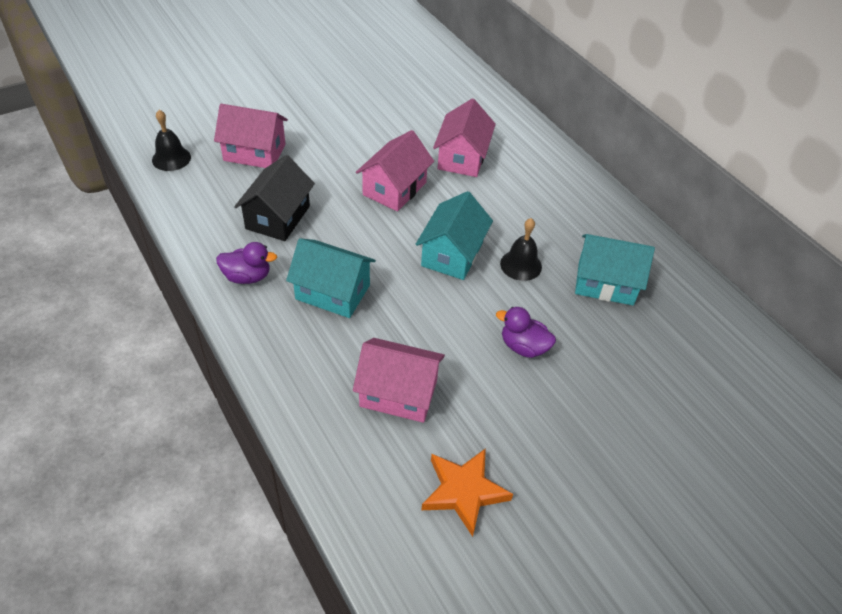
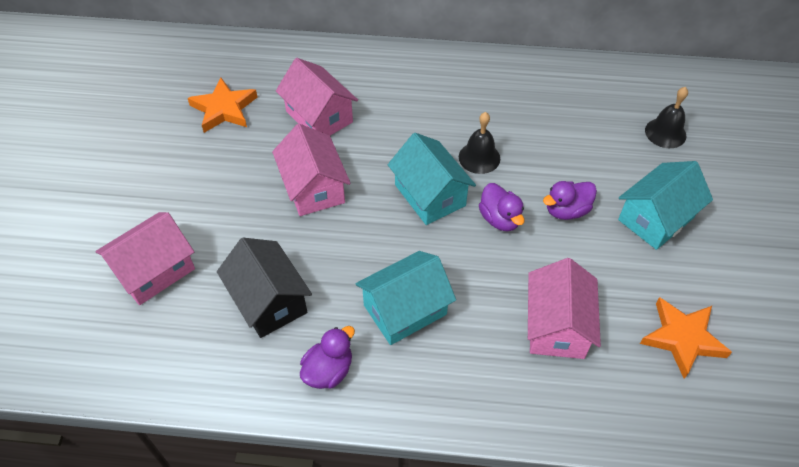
camera: 50 degrees left, 5 degrees up
black bell [152,110,191,171] -> black bell moved to [645,87,688,148]
pink house [353,338,445,423] -> pink house turned 45 degrees counterclockwise [528,258,601,359]
turquoise house [575,234,655,305] -> turquoise house moved to [618,161,713,250]
none -> orange star [188,78,257,133]
none -> purple duck [479,183,525,231]

